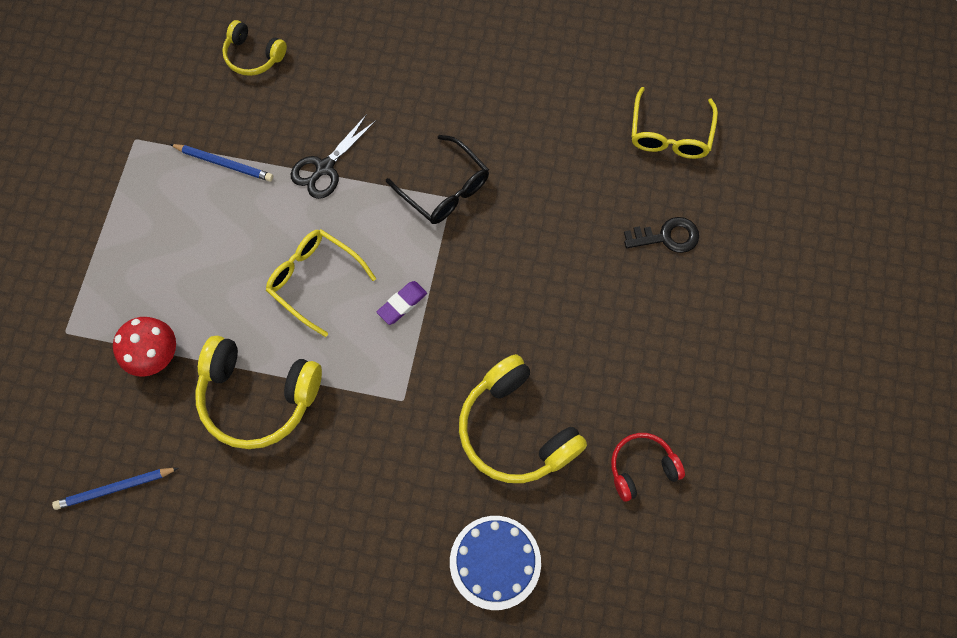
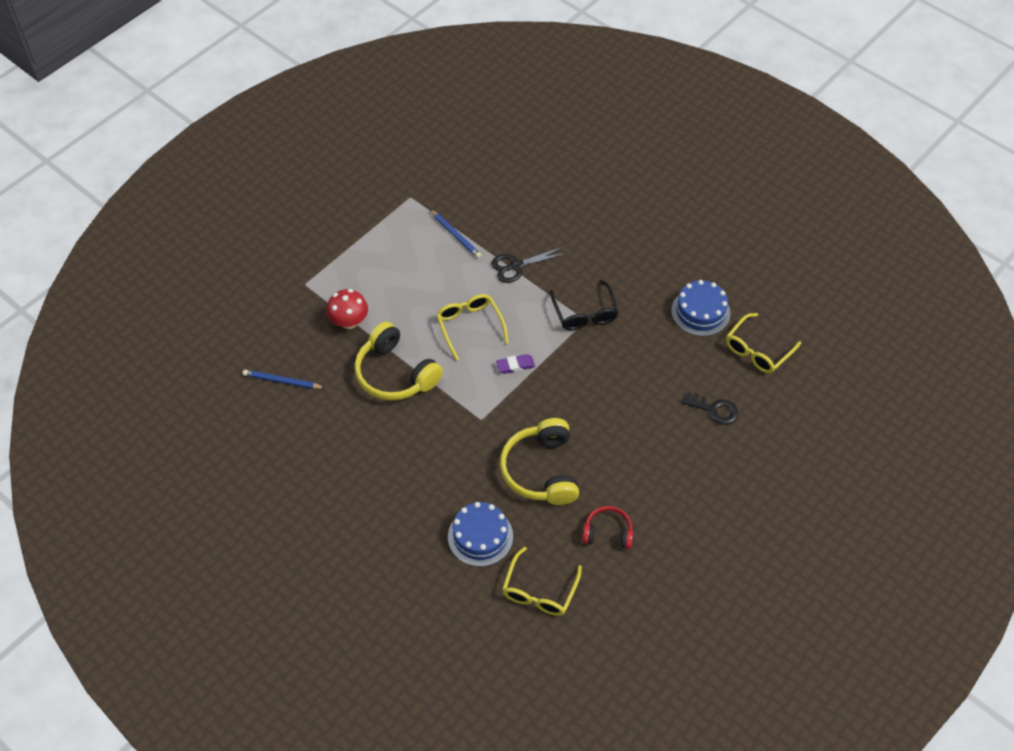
camera: 30 degrees right, 15 degrees down
yellow headphones [222,20,287,76] -> none
none -> yellow glasses [502,547,582,616]
none -> blue cake [671,280,731,336]

